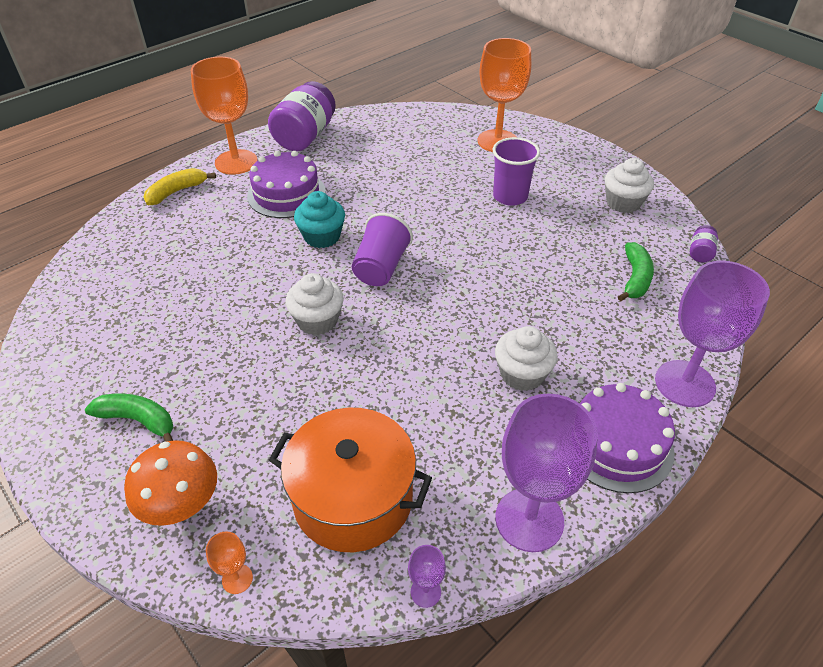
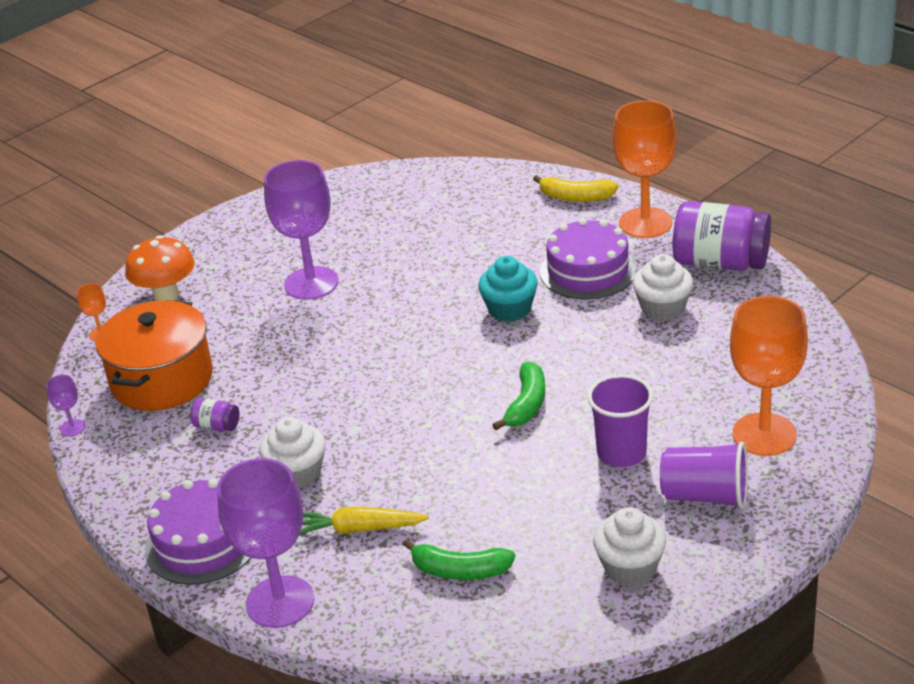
camera: 90 degrees right, 10 degrees down
green banana [85,393,173,442] -> green banana moved to [493,362,545,430]
yellow banana [144,168,216,205] -> yellow banana turned 150 degrees clockwise [533,175,619,202]
white cupcake [286,273,344,335] -> white cupcake moved to [633,254,693,321]
purple cup [352,213,413,286] -> purple cup moved to [660,442,748,509]
purple goblet [495,393,598,552] -> purple goblet moved to [264,160,338,300]
purple jar [690,225,718,263] -> purple jar moved to [190,398,240,431]
none -> yellow carrot [300,506,429,535]

